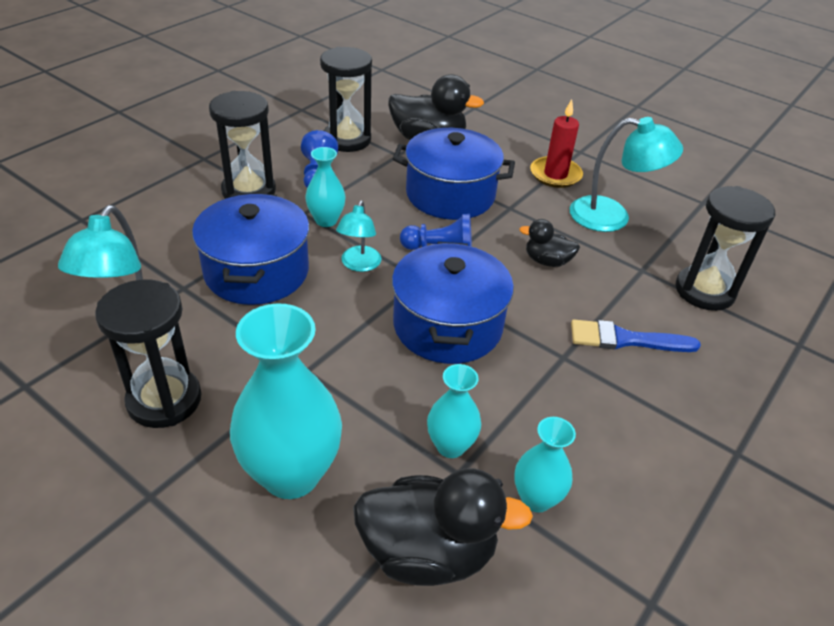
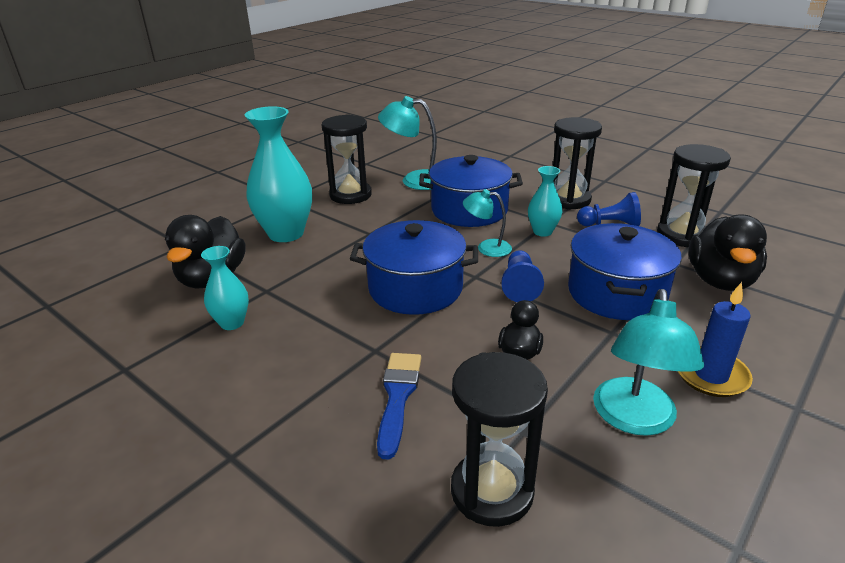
camera: 95 degrees right, 10 degrees down
turquoise vase [427,364,481,458] -> none
red candle [530,99,583,188] -> blue candle [678,282,753,397]

